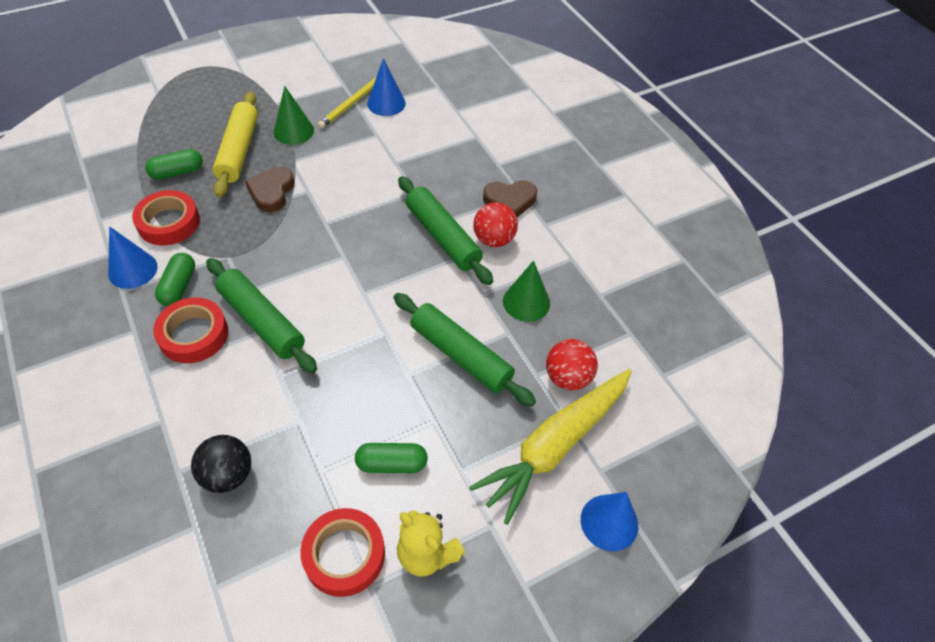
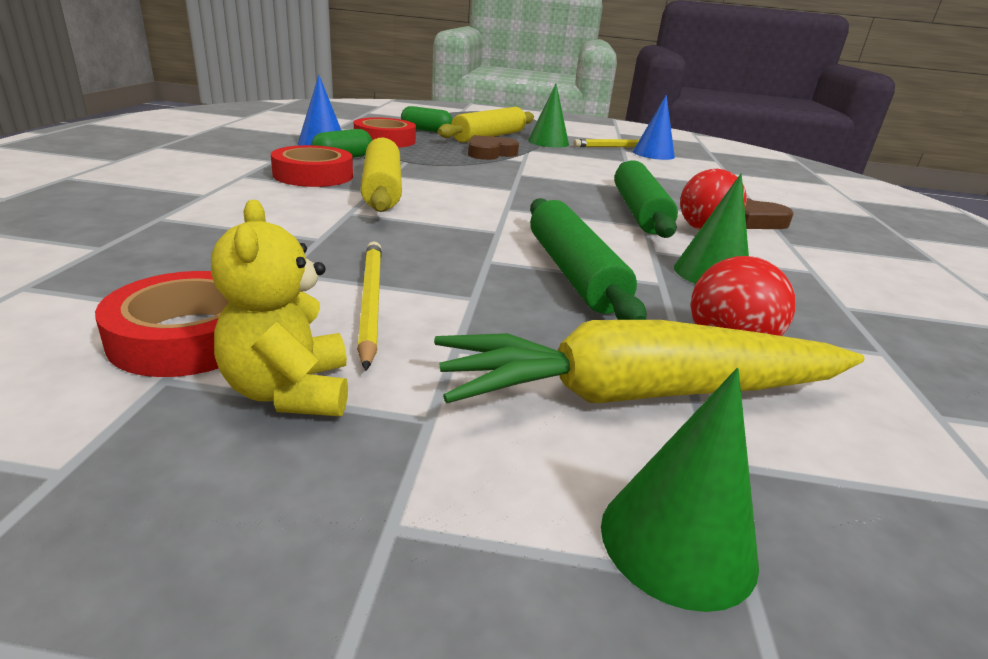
camera: 35 degrees right, 25 degrees down
black ball [191,435,251,493] -> none
green rolling pin [206,258,317,373] -> yellow rolling pin [361,138,402,212]
green capsule [355,443,428,473] -> yellow pencil [357,242,382,371]
blue cone [581,492,638,552] -> green cone [601,368,759,612]

